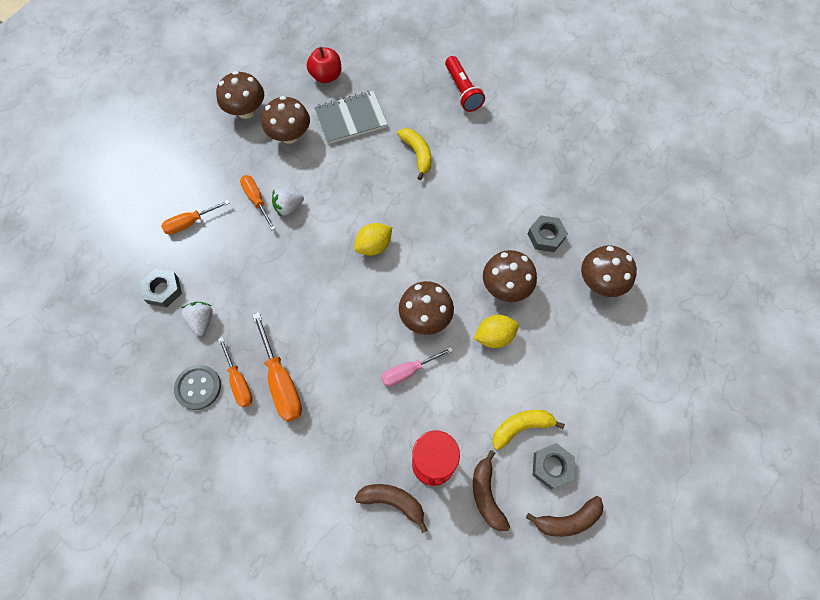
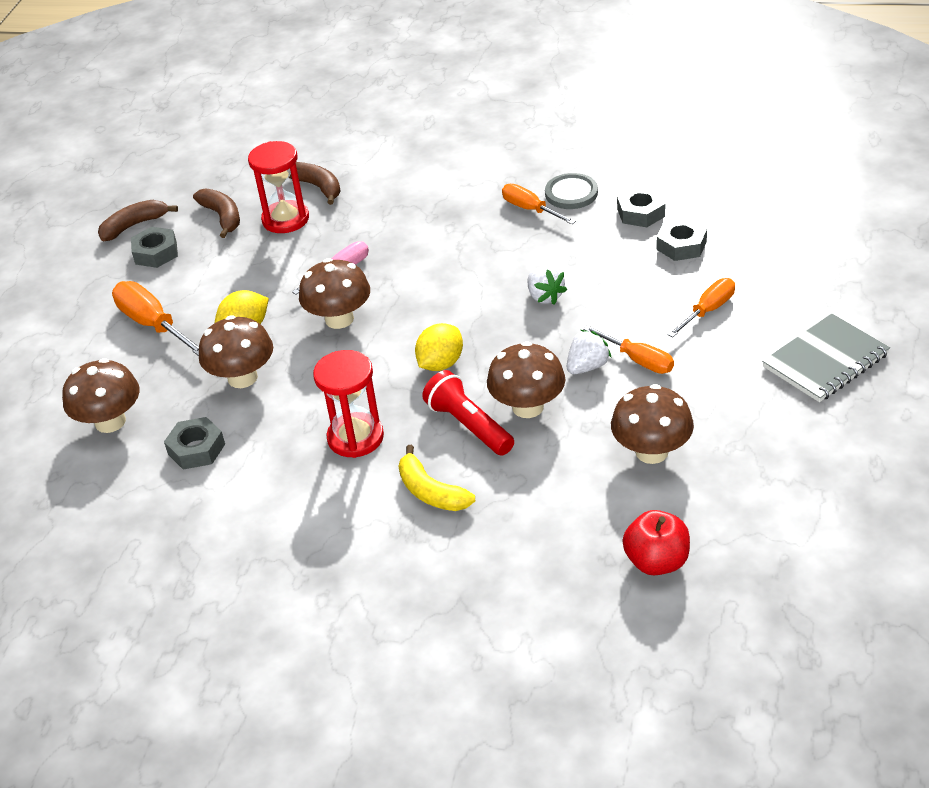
camera: 165 degrees right, 25 degrees down
white strawberry [182,302,213,336] -> white strawberry moved to [528,266,567,305]
brown mushroom [216,71,264,119] -> brown mushroom moved to [487,341,565,418]
orange screwdriver [252,312,302,422] -> orange screwdriver moved to [112,281,199,356]
grey notebook [314,91,388,144] -> grey notebook moved to [762,314,890,402]
brown banana [355,484,428,533] -> brown banana turned 135 degrees counterclockwise [289,162,340,205]
red flashlight [445,56,485,112] -> red flashlight moved to [422,370,514,456]
yellow banana [492,410,565,450] -> none
none -> red hourglass [313,350,384,458]
none -> grey nut [617,186,665,227]

